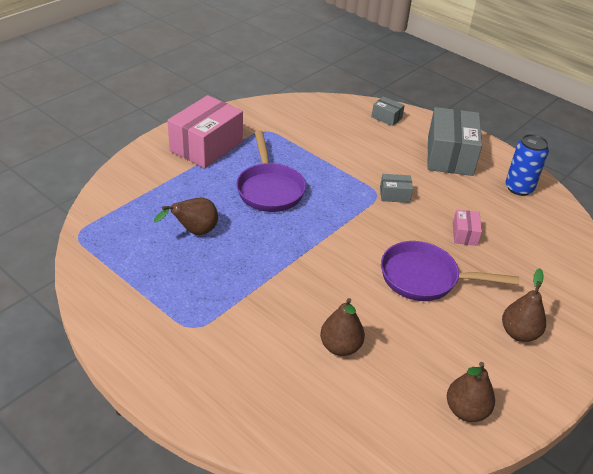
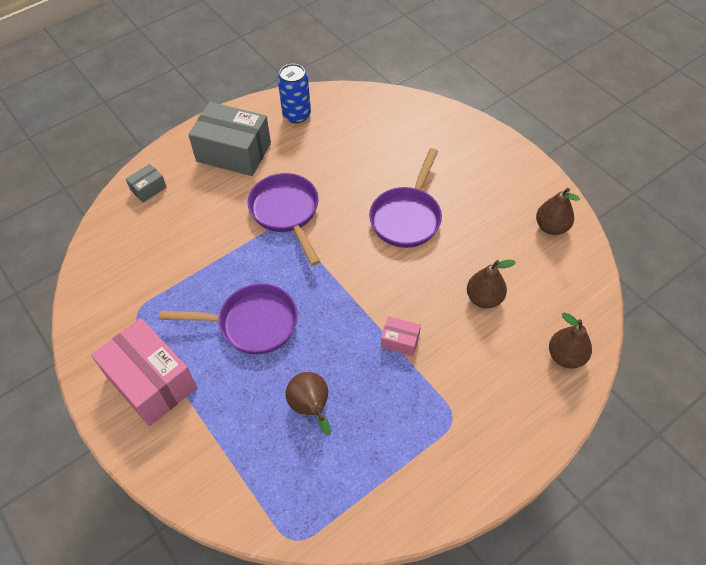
camera: 75 degrees left, 15 degrees up
grey box [380,174,413,203] -> purple pan [247,173,320,266]
pink box [453,210,482,246] -> pink box moved to [381,316,421,356]
brown pear [502,268,546,342] -> brown pear moved to [549,312,592,368]

